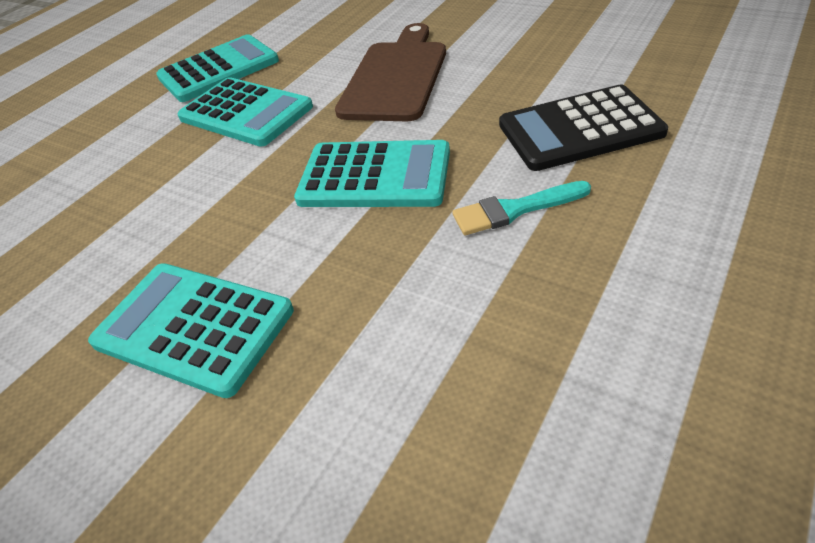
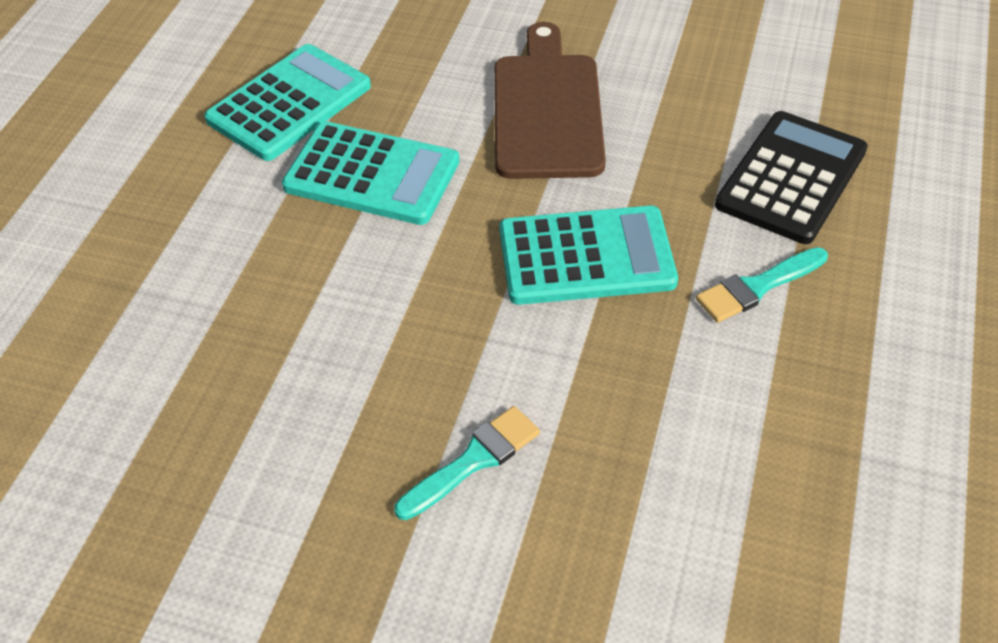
camera: 20 degrees left, 5 degrees up
turquoise calculator [88,263,294,398] -> turquoise brush [394,406,540,520]
black calculator [499,84,668,171] -> black calculator turned 150 degrees clockwise [715,111,868,244]

